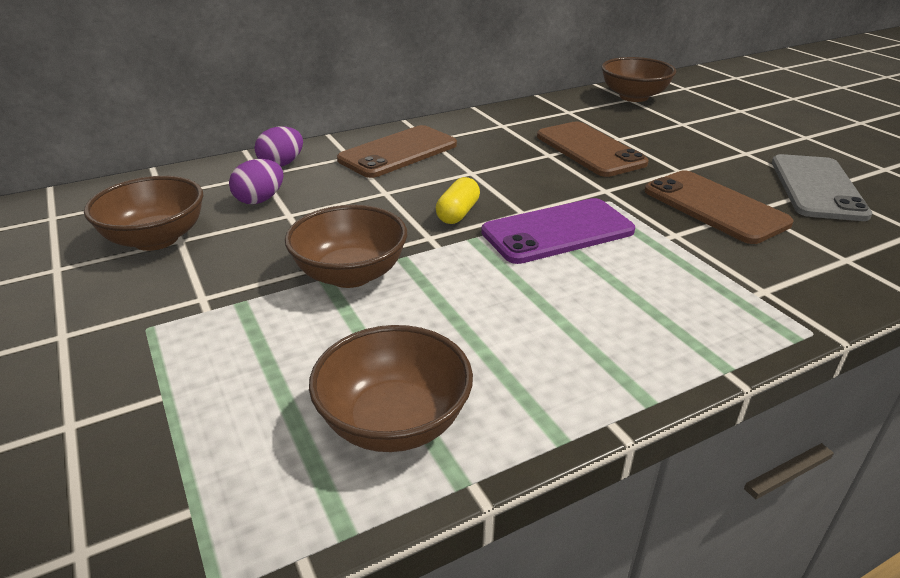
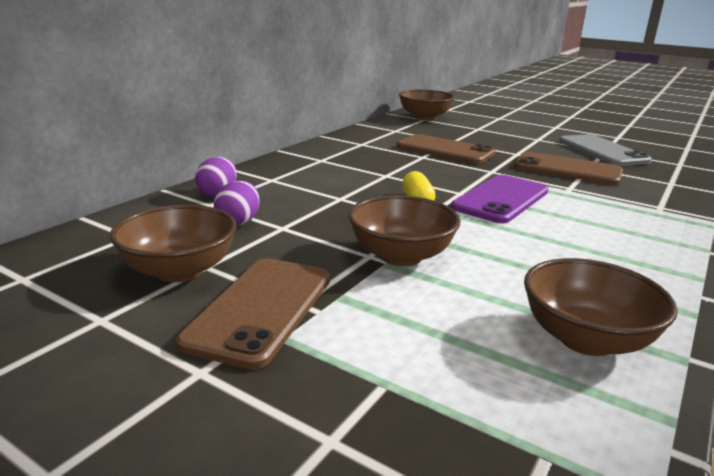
camera: 30 degrees left, 10 degrees down
brown phone [337,125,457,178] -> brown phone moved to [176,258,330,370]

